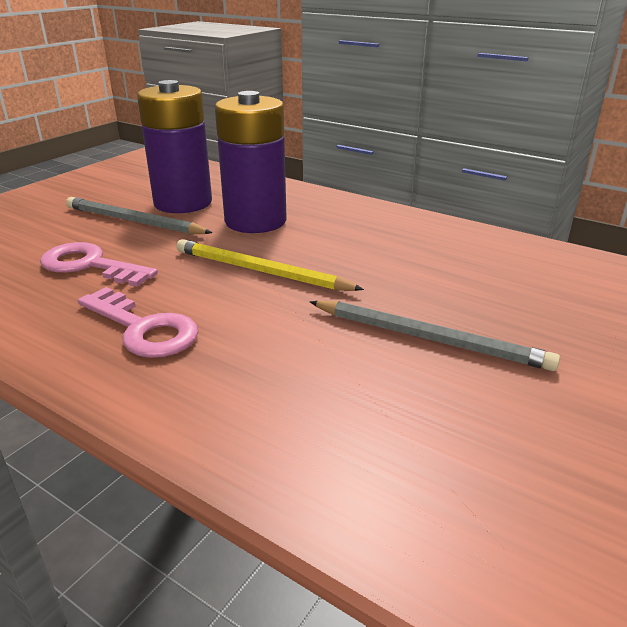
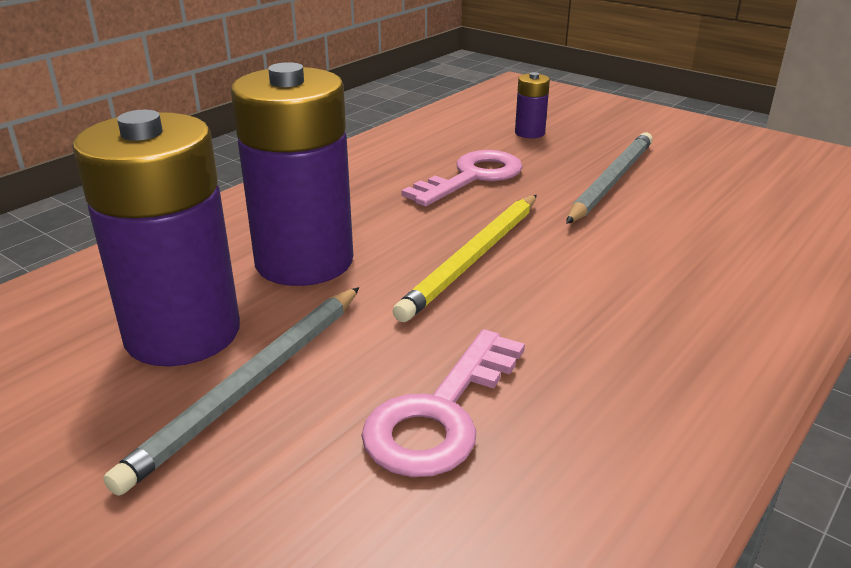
camera: 85 degrees left, 0 degrees up
pink key [78,287,198,358] -> pink key moved to [401,150,523,206]
none -> purple battery [515,72,550,138]

